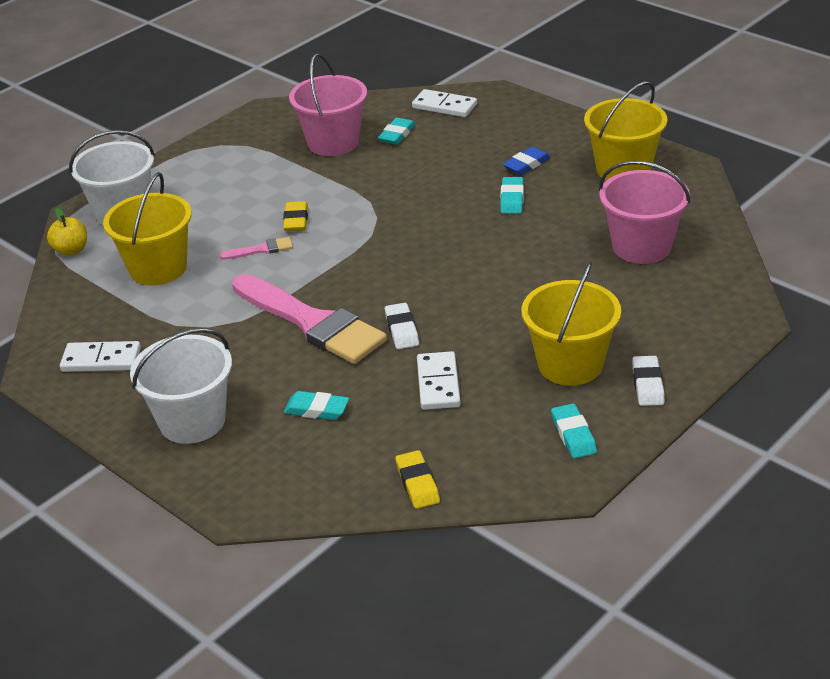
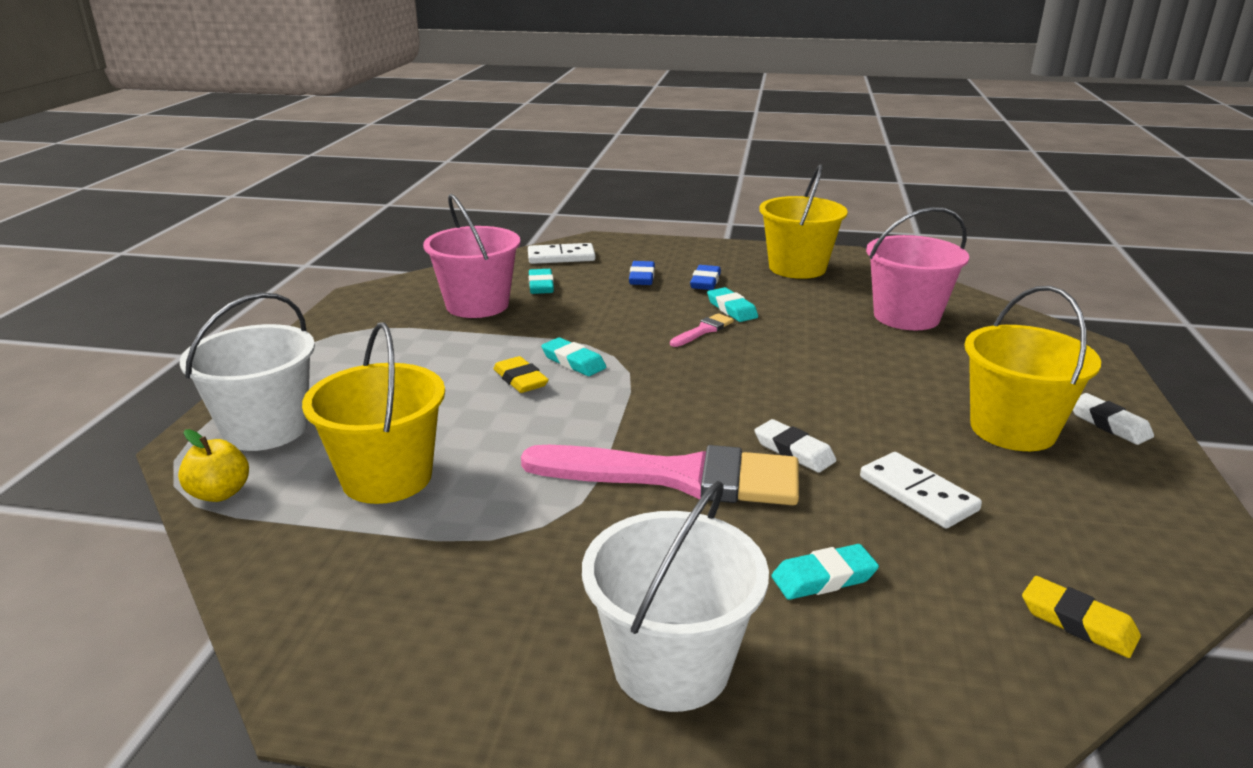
camera: 35 degrees left, 10 degrees down
white domino [60,341,141,372] -> none
pink brush [220,237,293,260] -> pink brush moved to [670,313,734,347]
turquoise eraser [551,403,597,459] -> turquoise eraser moved to [541,337,606,376]
none -> blue eraser [629,261,655,285]

